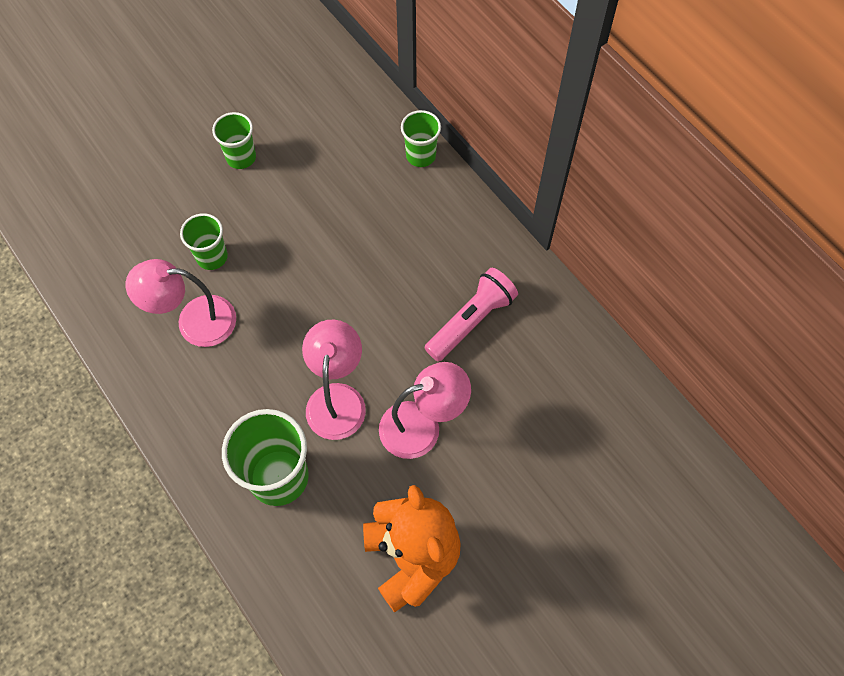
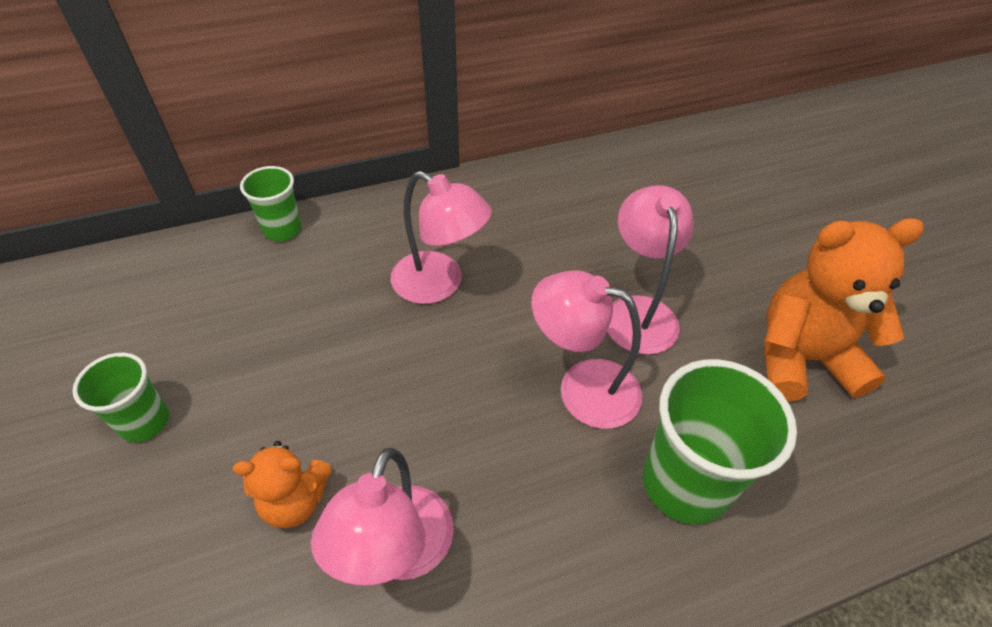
camera: 75 degrees left, 15 degrees down
green cup [180,213,228,270] -> orange teddy bear [233,441,331,528]
pink flashlight [425,268,518,362] -> none
none -> pink lamp [391,171,492,304]

